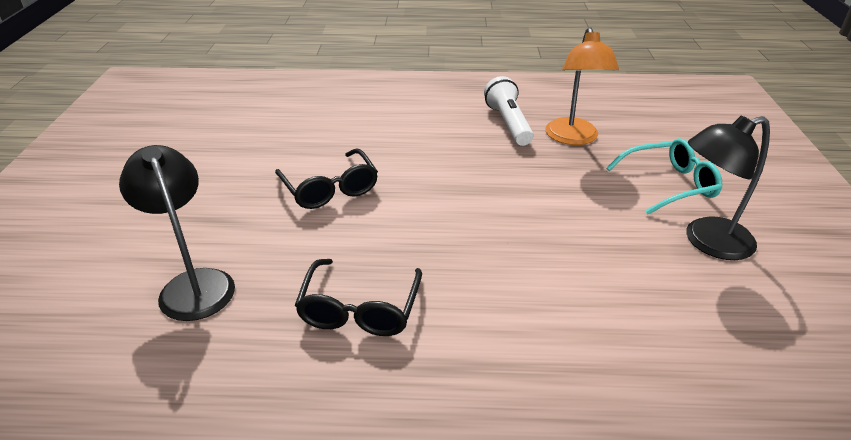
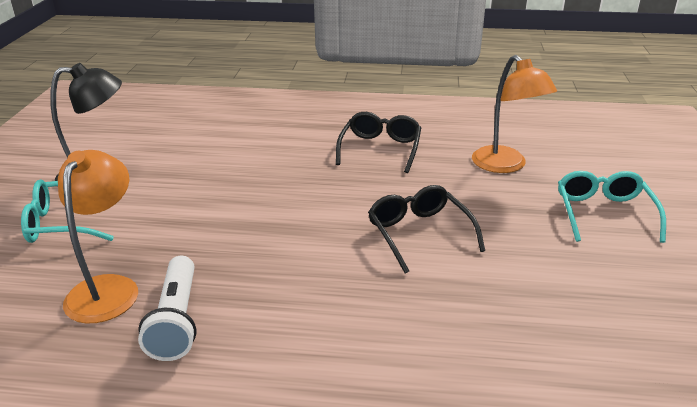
camera: 175 degrees left, 5 degrees down
black lamp [119,145,235,321] -> orange lamp [472,55,557,173]
none -> turquoise glasses [558,171,666,243]

